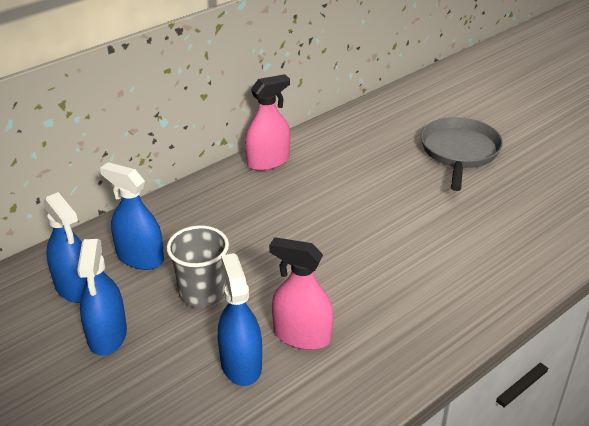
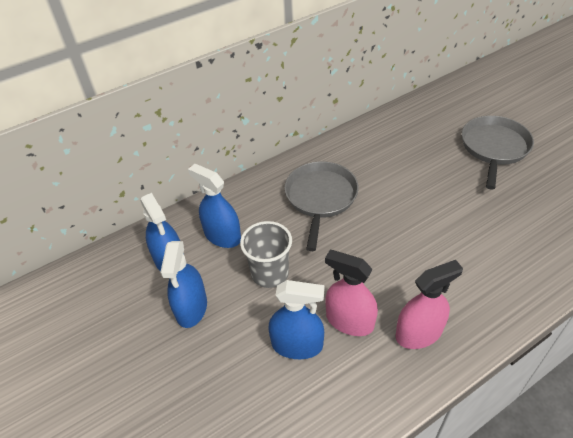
camera: 10 degrees right, 10 degrees up
blue spray bottle [218,253,262,386] -> blue spray bottle turned 105 degrees clockwise [269,280,325,359]
pink spray bottle [245,74,290,171] -> pink spray bottle moved to [395,260,463,349]
none -> grey pan [284,161,359,251]

